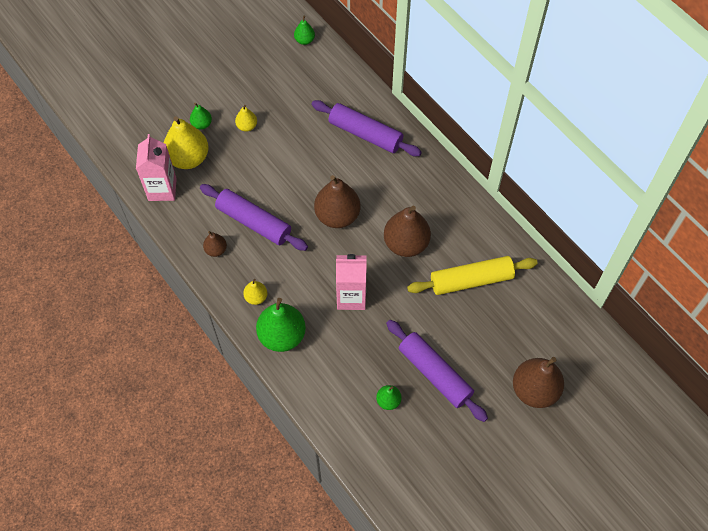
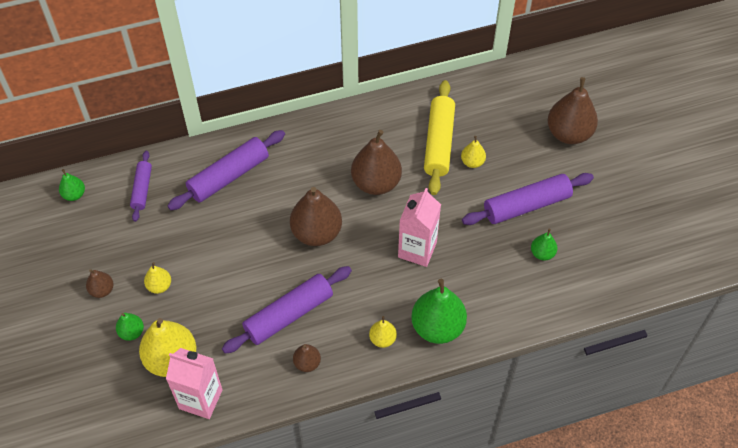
camera: 70 degrees left, 5 degrees down
none -> brown pear [86,269,113,298]
none -> purple rolling pin [130,151,152,222]
none -> yellow pear [461,136,486,168]

